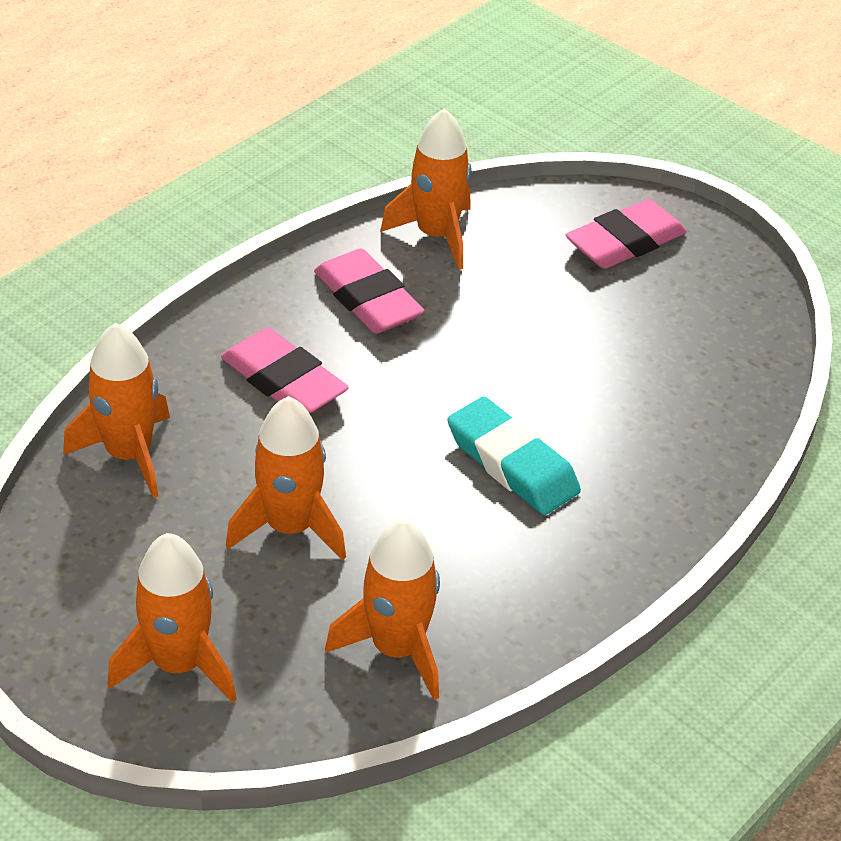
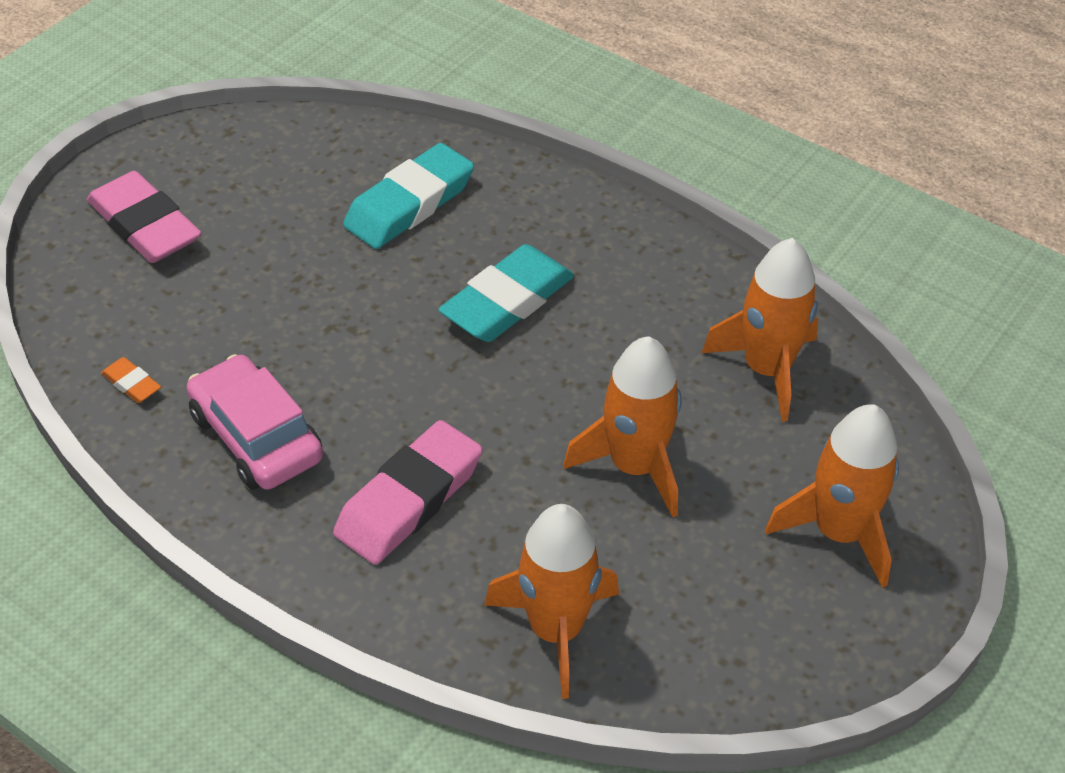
camera: 95 degrees left, 5 degrees up
pink eraser [314,248,425,334] -> pink car [187,354,323,490]
orange rocket [380,108,471,270] -> orange eraser [101,357,161,403]
none -> turquoise eraser [343,143,474,249]

